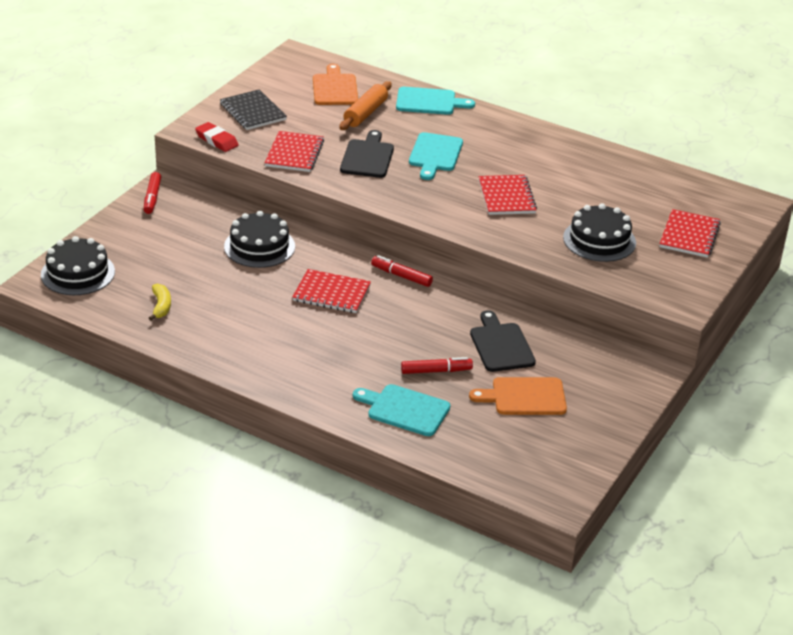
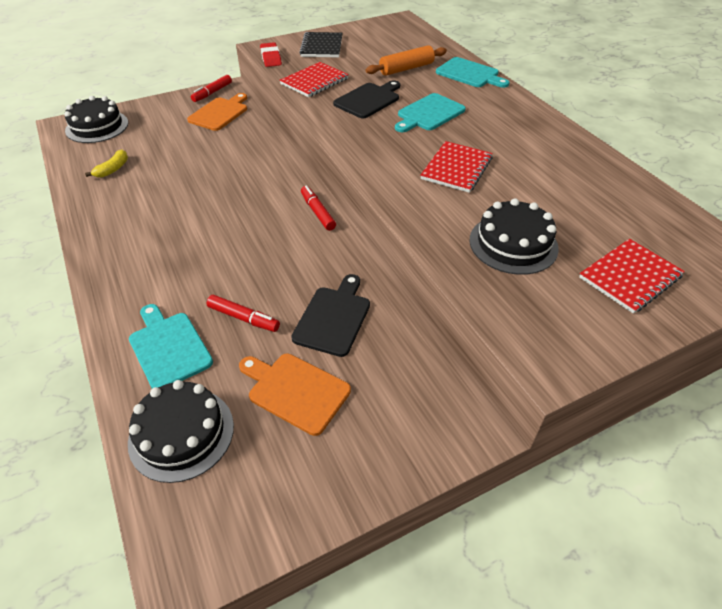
camera: 35 degrees right, 10 degrees up
black cake [224,211,295,268] -> black cake moved to [128,380,234,483]
red notebook [292,269,371,313] -> none
orange cutting board [313,64,358,105] -> orange cutting board moved to [187,93,247,131]

